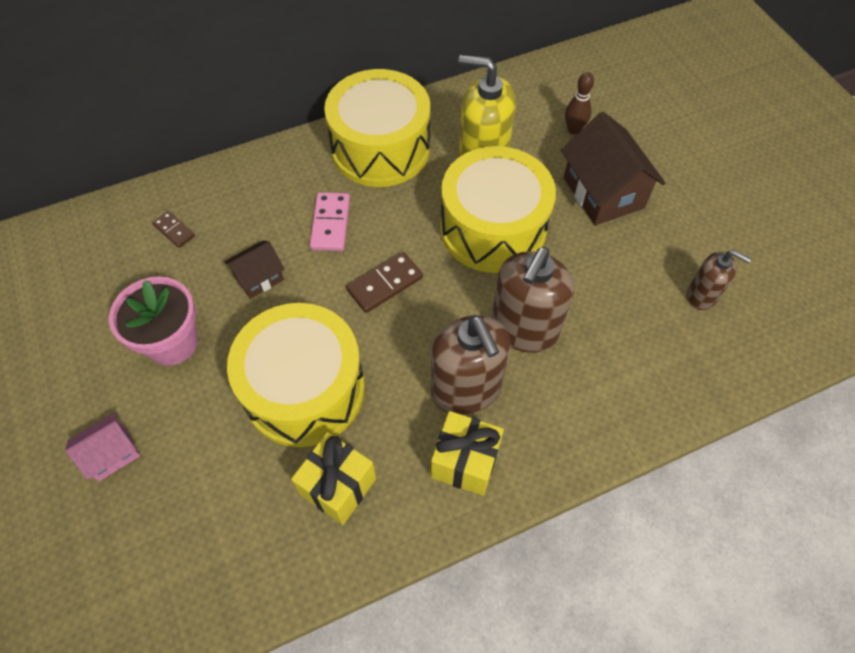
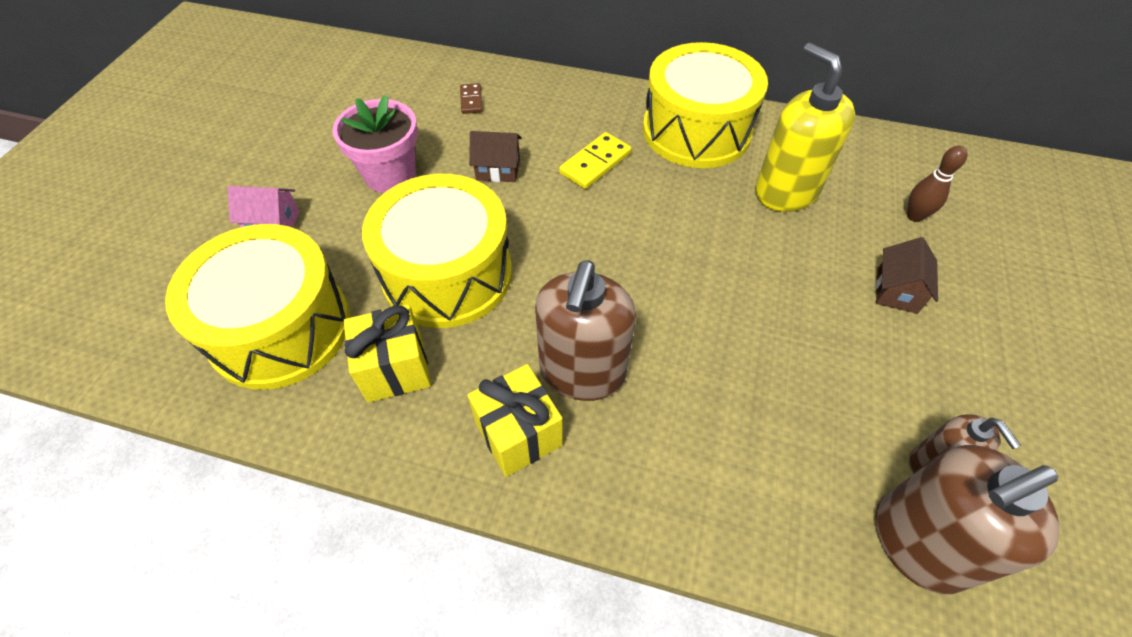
camera: 40 degrees right, 5 degrees down
pink domino [310,192,350,251] -> yellow domino [559,132,632,189]
brown domino [346,252,423,313] -> none
yellow drum [440,146,556,273] -> yellow drum moved to [165,224,350,390]
brown soap dispenser [492,247,574,353] -> brown soap dispenser moved to [875,445,1059,595]
brown house [561,112,666,225] -> brown house [876,237,938,314], size x0.55

